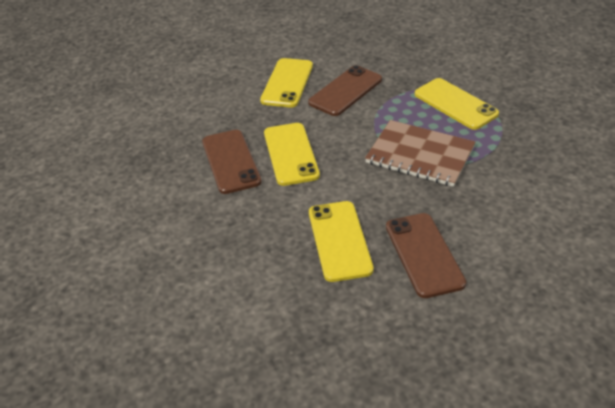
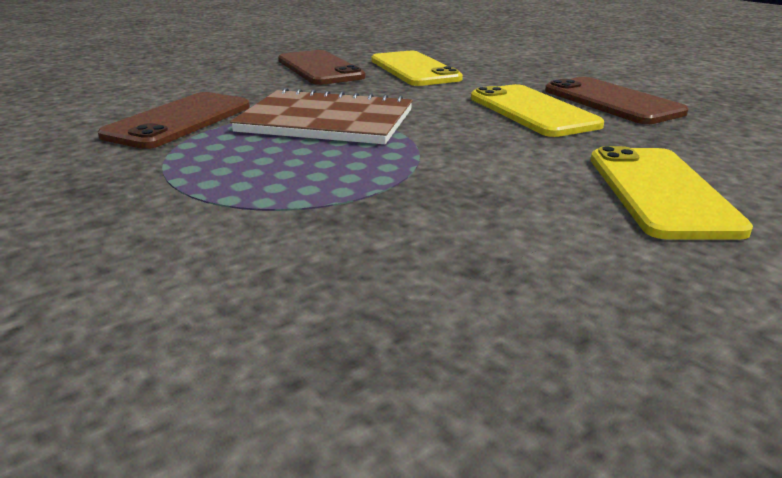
camera: 165 degrees right, 15 degrees down
brown phone [308,65,382,116] -> brown phone moved to [97,92,250,149]
yellow phone [415,78,499,130] -> none

